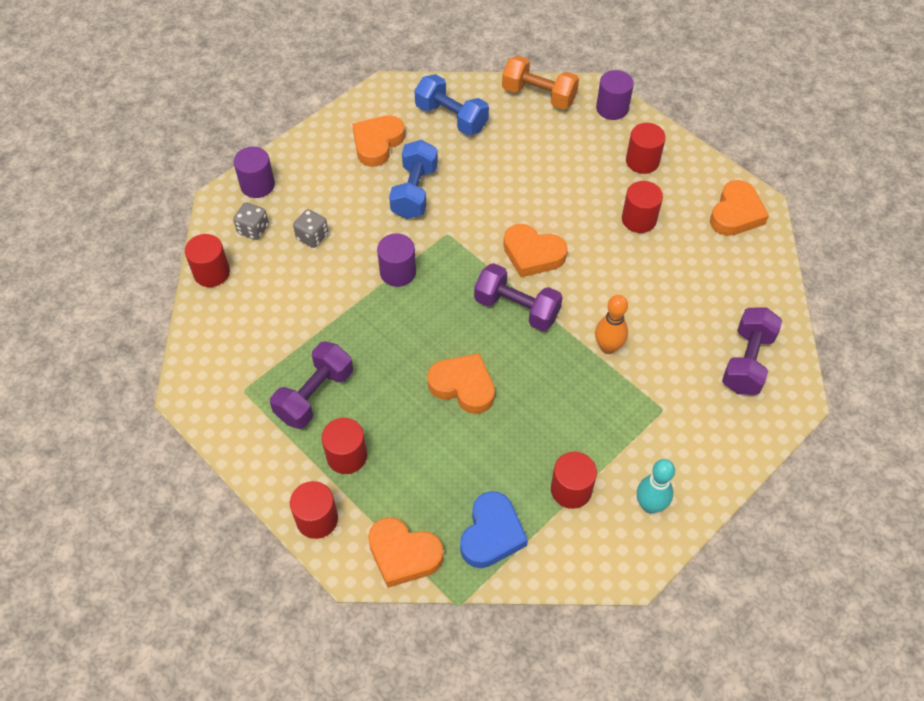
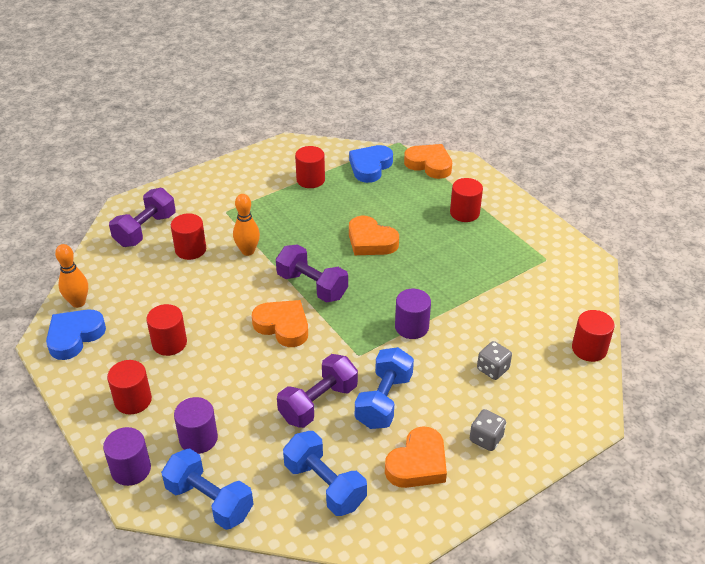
camera: 170 degrees left, 15 degrees down
grey dice [233,203,269,240] -> grey dice moved to [470,409,506,451]
purple cylinder [234,147,275,198] -> purple cylinder moved to [174,397,218,454]
purple dumbbell [270,341,353,429] -> purple dumbbell moved to [277,354,358,428]
red cylinder [290,481,338,539] -> red cylinder moved to [171,213,206,260]
orange dumbbell [502,55,579,109] -> blue dumbbell [161,448,253,530]
turquoise bowling pin [637,459,675,513] -> none
orange heart [710,180,769,236] -> blue heart [46,310,106,360]
none -> orange bowling pin [55,244,88,308]

